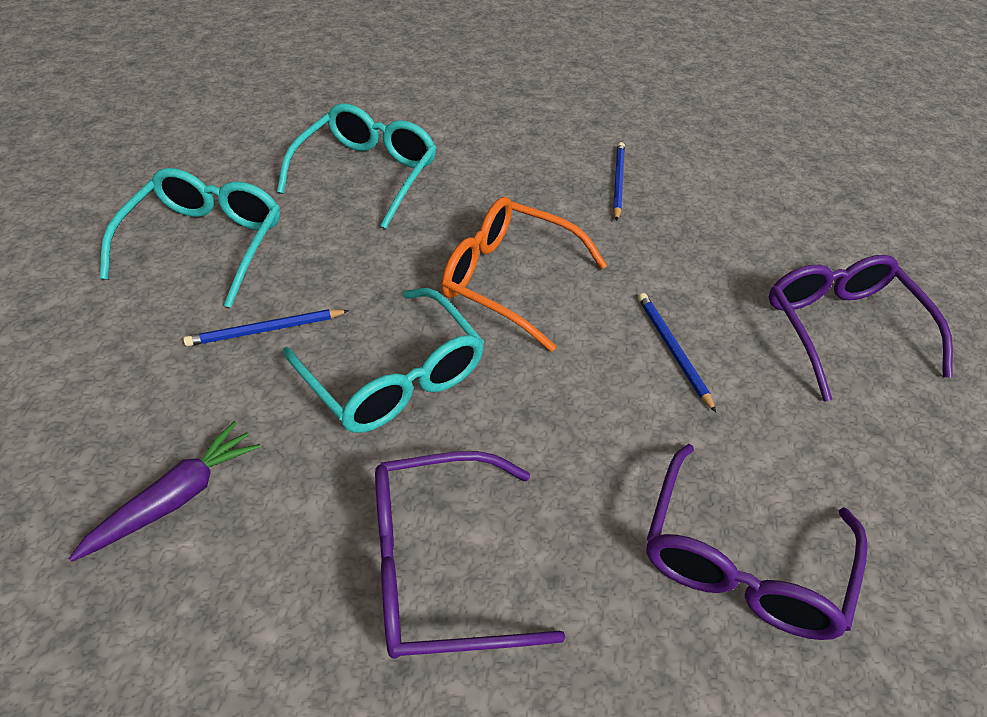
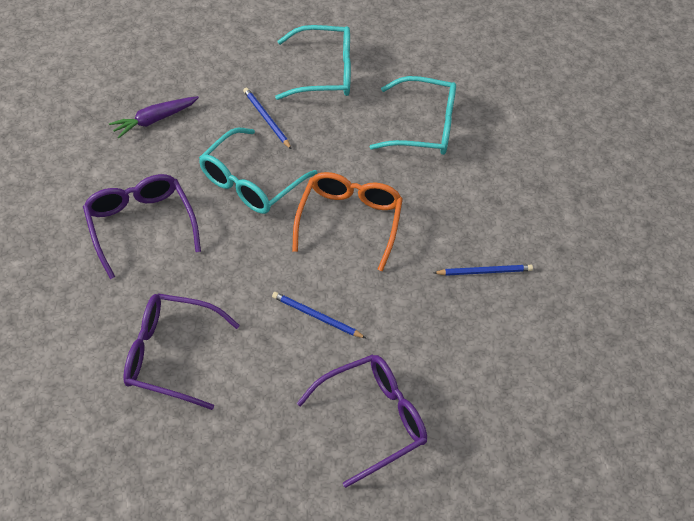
camera: 75 degrees right, 5 degrees up
purple carrot [69,421,261,562] -> purple carrot turned 120 degrees clockwise [109,96,199,138]
blue pencil [638,293,716,412] -> blue pencil turned 120 degrees counterclockwise [272,292,366,338]

